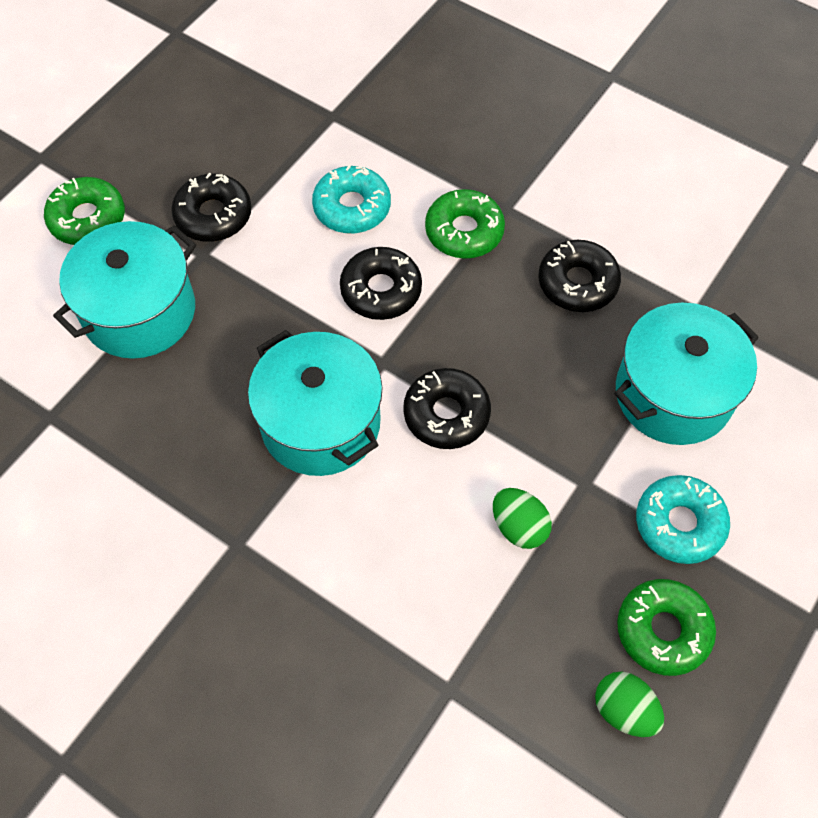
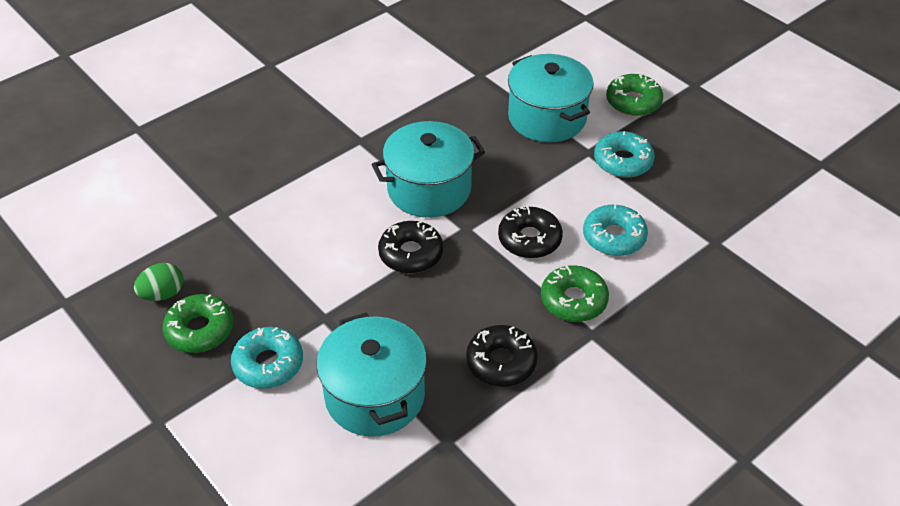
camera: 105 degrees right, 15 degrees down
black donut [171,173,251,242] -> turquoise donut [594,131,655,178]
green egg [493,488,552,549] -> none

